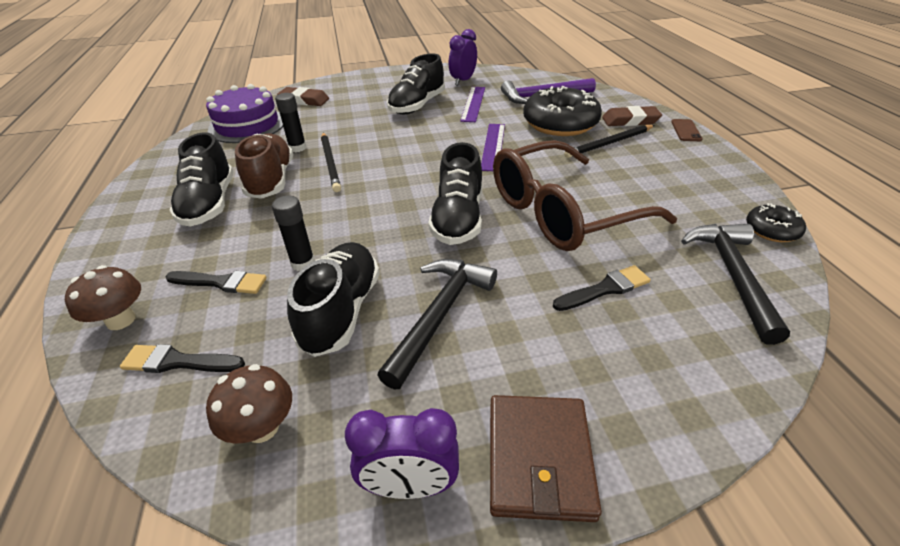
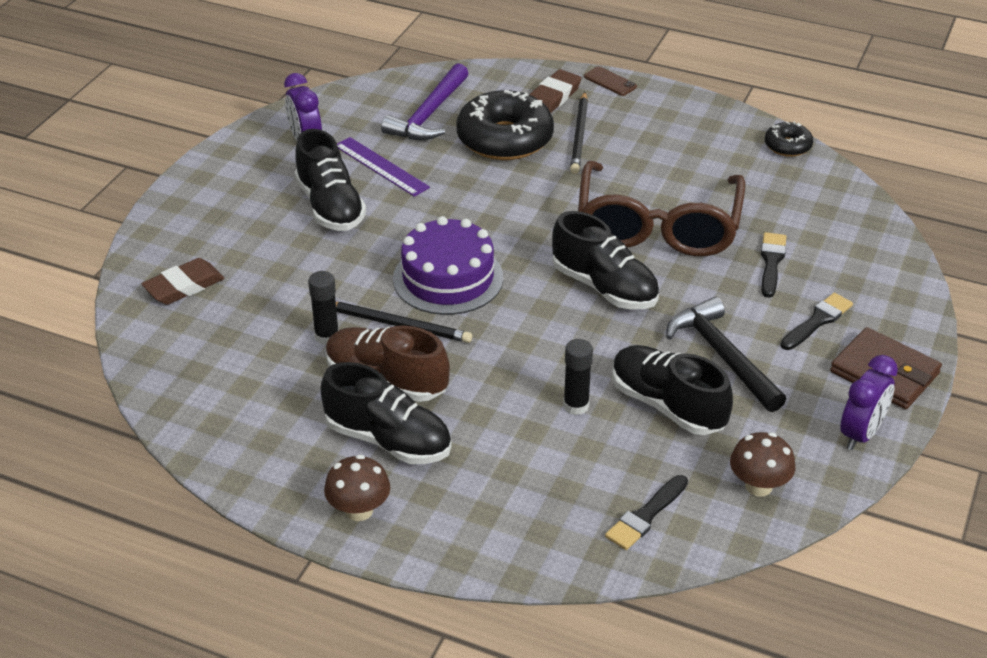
camera: 55 degrees left, 0 degrees up
brown mushroom [65,265,141,330] -> brown mushroom moved to [324,455,390,521]
black brush [166,271,267,294] -> black brush moved to [780,293,853,350]
purple cake [206,84,283,143] -> purple cake moved to [393,216,503,315]
purple ruler [481,124,505,171] -> none
black hammer [681,224,790,345] -> none

